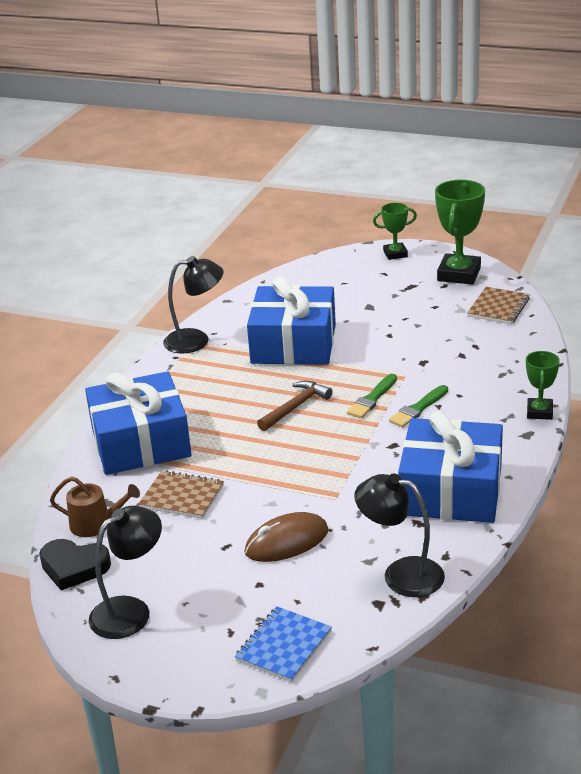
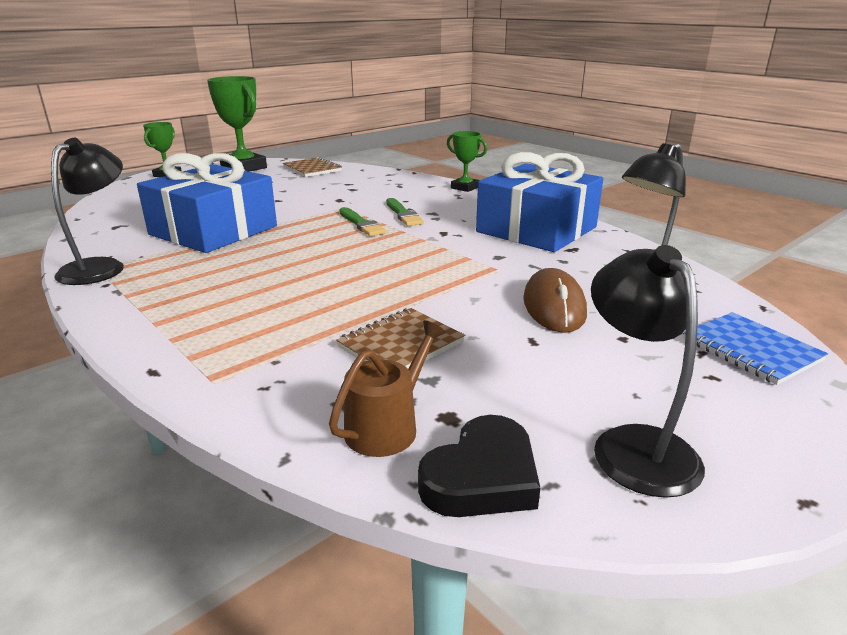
camera: 65 degrees left, 5 degrees down
blue gift [85,371,192,475] -> none
brown hammer [257,381,332,431] -> none

